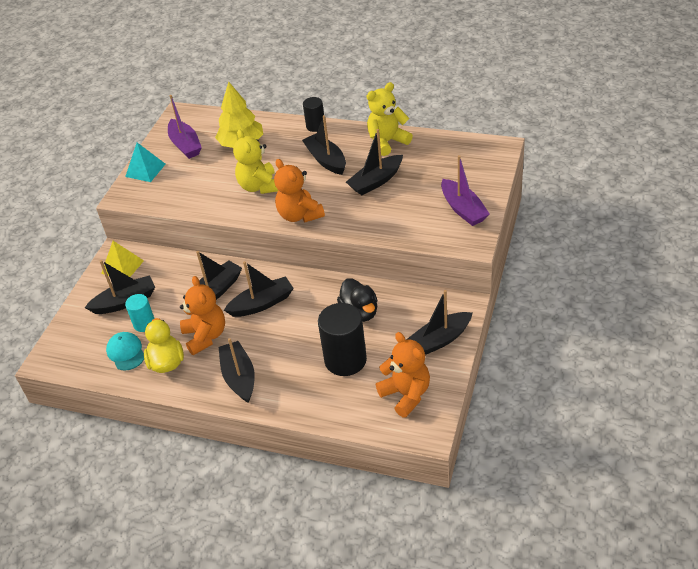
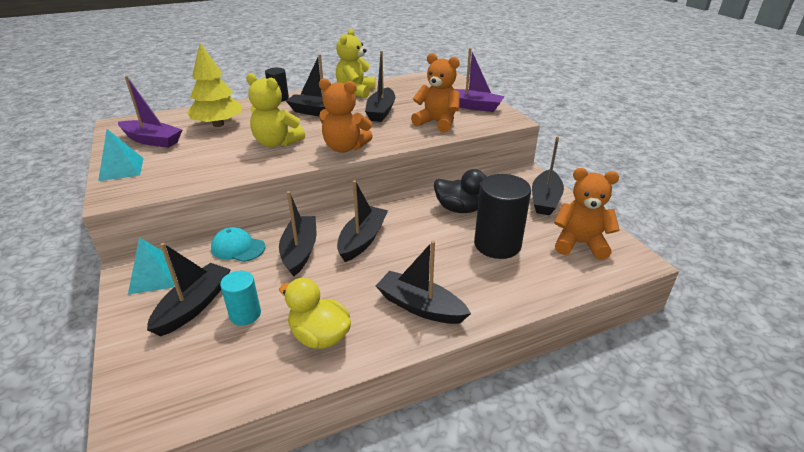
camera: 45 degrees left, 10 degrees down
yellow pyramid [101,241,144,277] -> turquoise pyramid [128,237,176,294]
turquoise cap [106,332,144,371] -> turquoise cap moved to [211,227,265,262]
orange teddy bear [180,276,225,355] -> orange teddy bear moved to [411,53,460,132]

